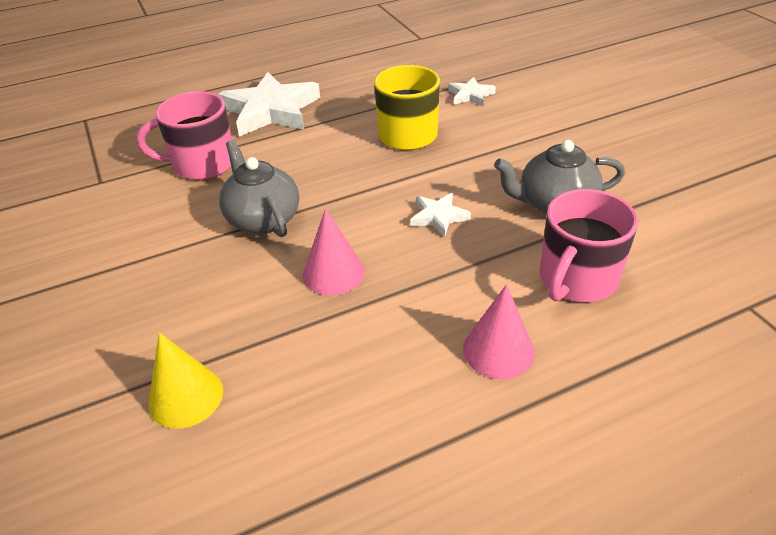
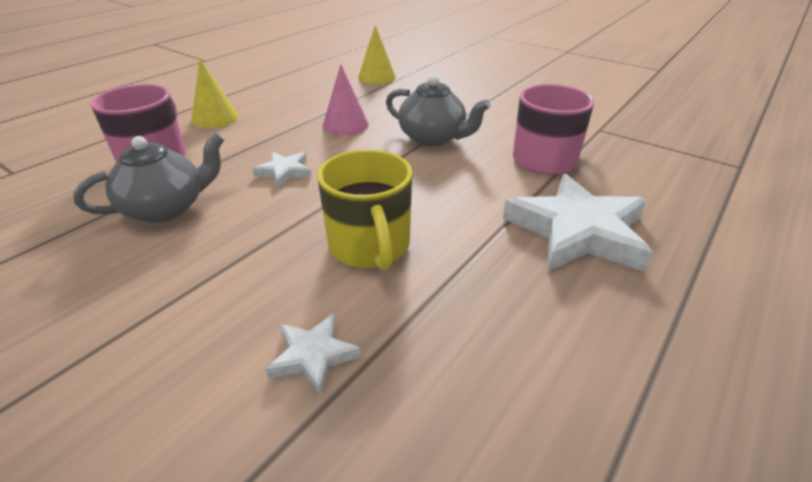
camera: 150 degrees right, 5 degrees down
pink cone [463,284,535,379] -> yellow cone [191,59,238,128]

